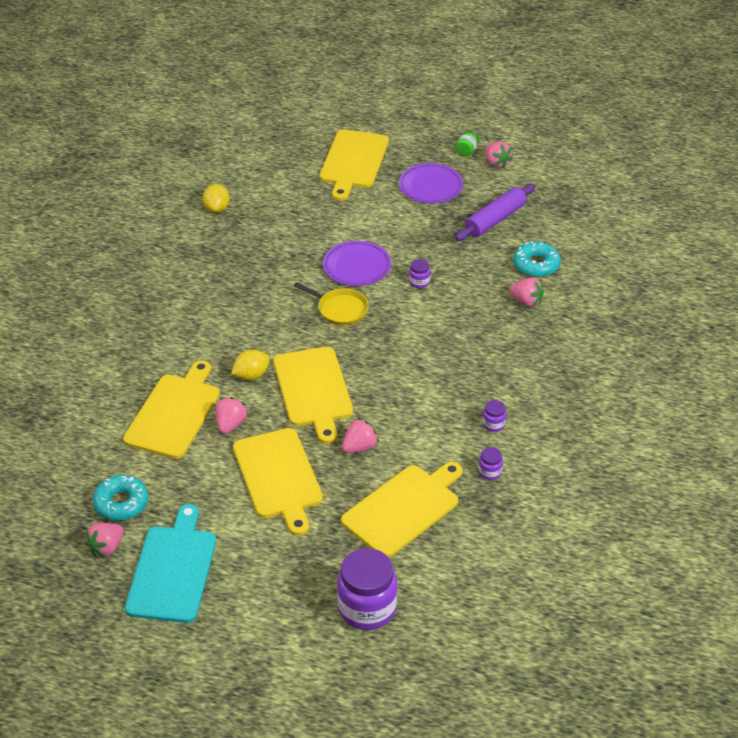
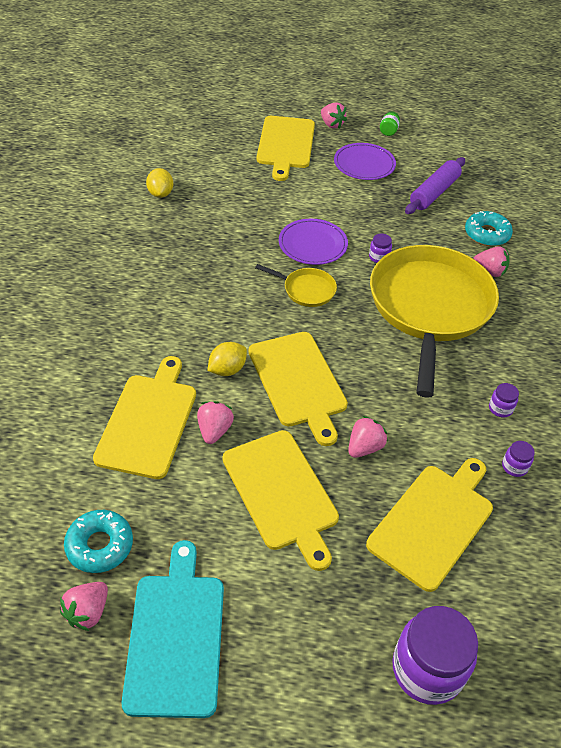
camera: 10 degrees left, 5 degrees up
pink strawberry [485,141,513,169] -> pink strawberry moved to [321,102,347,129]
none -> yellow pan [370,245,499,398]

